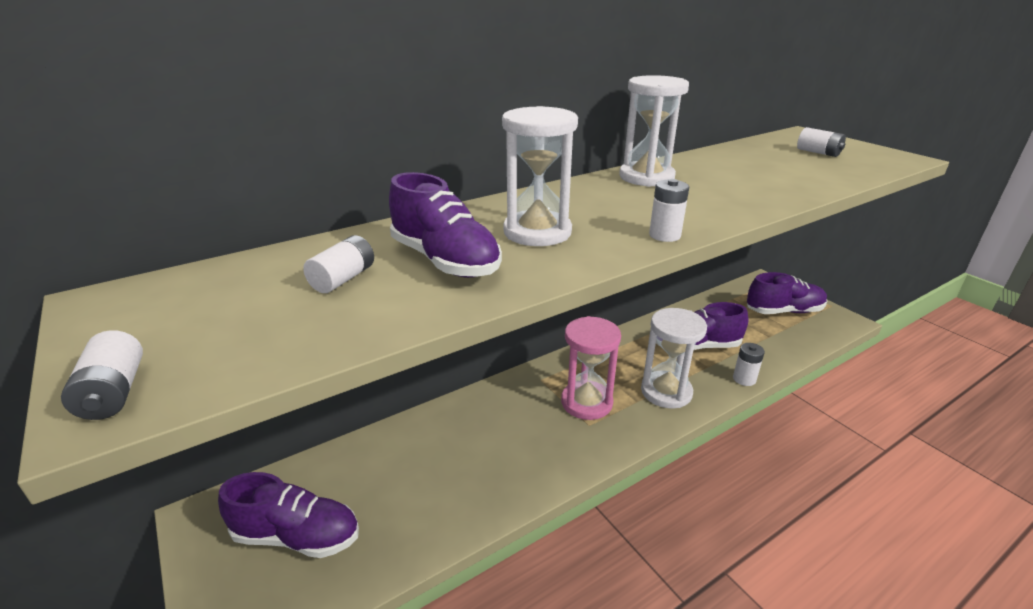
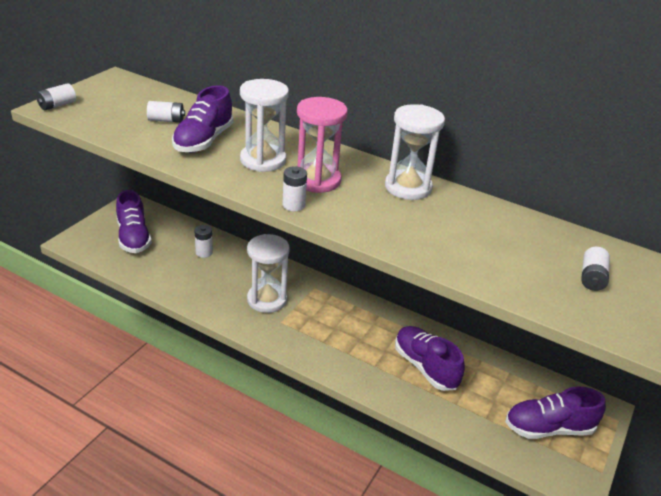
camera: 60 degrees right, 5 degrees up
pink hourglass [561,316,621,420] -> pink hourglass moved to [297,97,348,193]
white hourglass [641,308,707,409] -> white hourglass moved to [247,234,290,313]
white battery [733,343,765,386] -> white battery moved to [194,225,213,258]
purple shoe [747,272,827,314] -> purple shoe turned 120 degrees clockwise [505,387,606,439]

